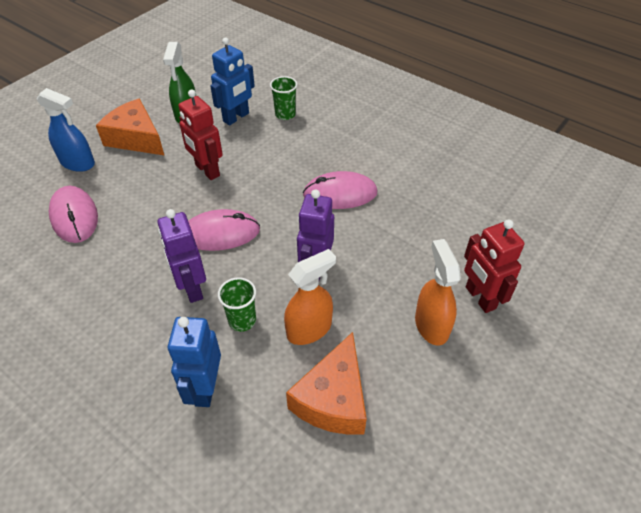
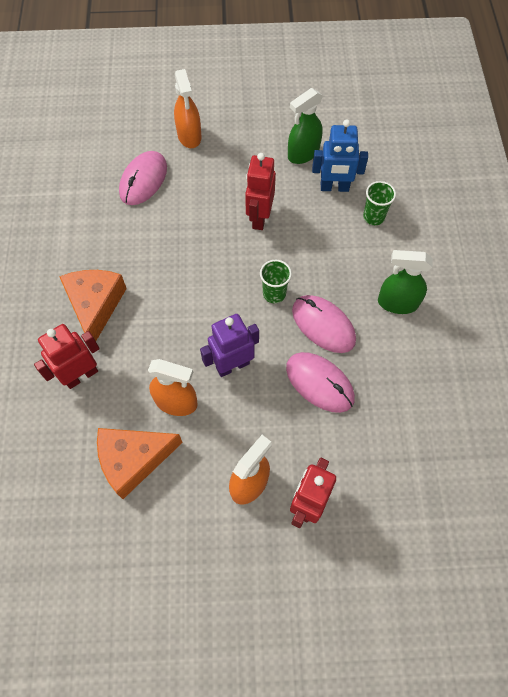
camera: 50 degrees right, 15 degrees up
blue spray bottle [36,88,95,172] -> orange spray bottle [174,69,201,148]
orange cheese [96,98,165,156] -> orange cheese moved to [59,270,127,341]
purple robot [157,209,206,303] -> none
blue robot [168,317,221,407] -> red robot [34,324,100,389]
pink mouse [188,209,260,251] -> pink mouse moved to [286,352,355,413]
green cup [218,277,256,332] -> green cup moved to [260,260,292,303]
none -> green spray bottle [378,250,433,314]

